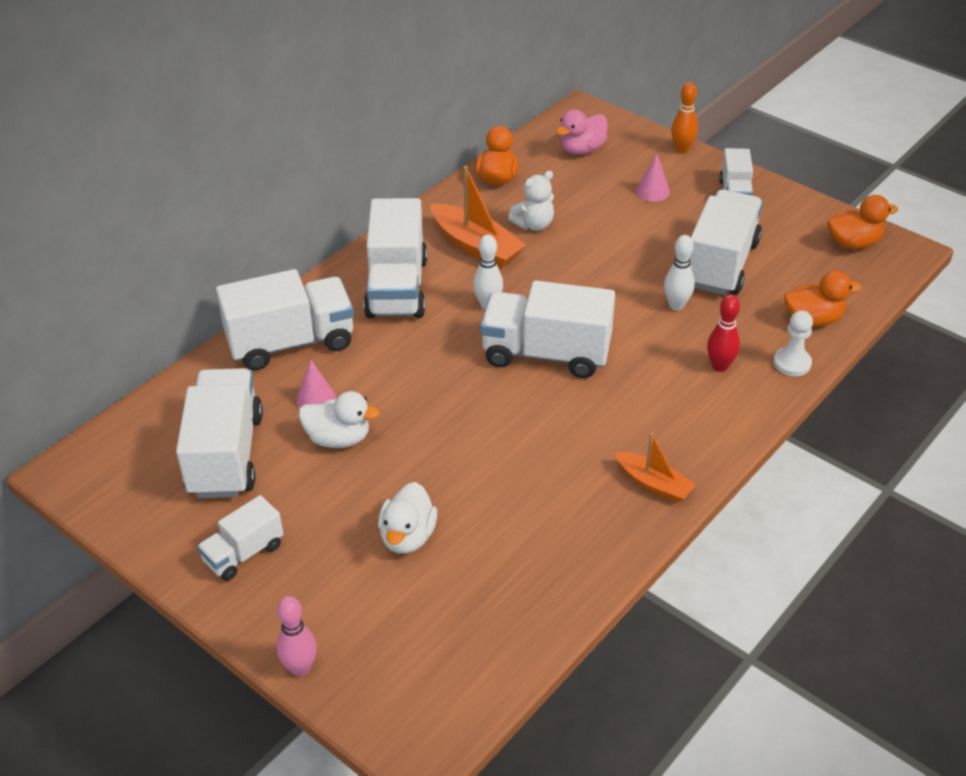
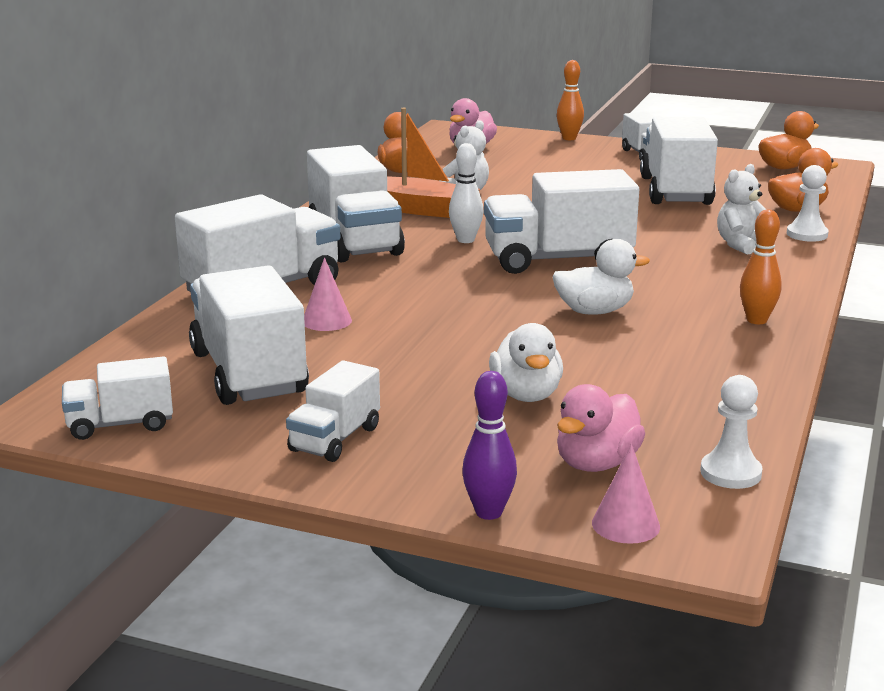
camera: 20 degrees left, 20 degrees down
pink bowling pin [276,596,317,676] -> purple bowling pin [462,371,517,520]
white duck [299,391,380,448] -> white duck moved to [552,239,650,315]
orange boat [614,433,696,503] -> orange bowling pin [740,209,782,324]
pink cone [636,154,670,202] -> pink cone moved to [592,444,660,544]
white bowling pin [664,235,695,311] -> none
red bowling pin [707,295,740,372] -> white teddy bear [717,164,766,255]
none -> white truck [62,356,173,440]
none -> pink duck [557,384,645,472]
none -> white pawn [700,375,763,489]

